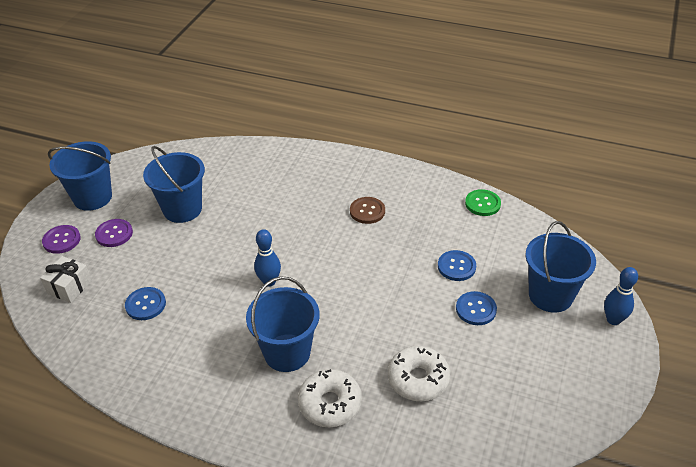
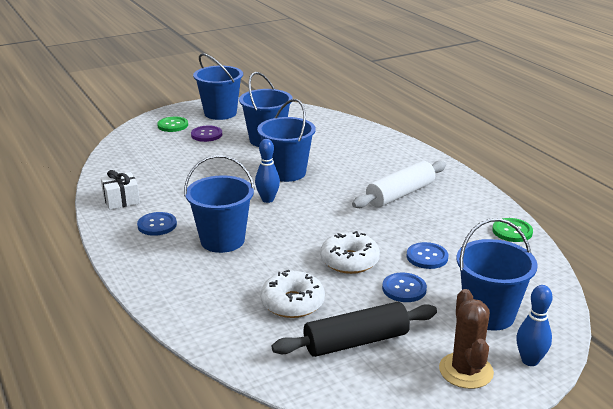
camera: 40 degrees right, 15 degrees down
white gift [40,256,92,303] -> white gift moved to [101,170,140,210]
purple button [42,225,81,254] -> green button [157,117,188,132]
blue button [125,287,166,320] -> blue button moved to [137,212,177,236]
white donut [298,369,362,427] -> white donut moved to [320,231,380,274]
brown button [350,197,385,224] -> white rolling pin [352,161,446,208]
none -> blue bucket [257,99,316,182]
none -> black rolling pin [272,302,437,357]
none -> brown cactus [439,289,494,389]

